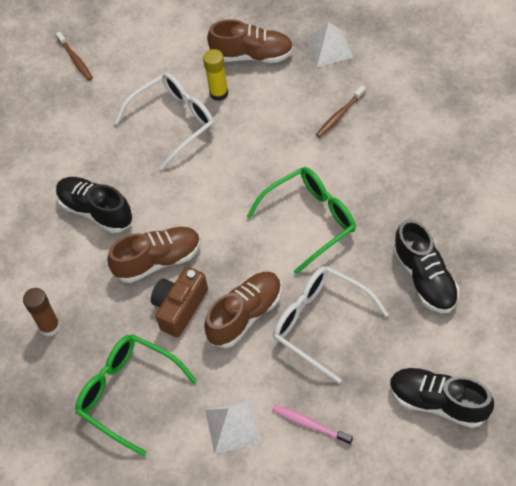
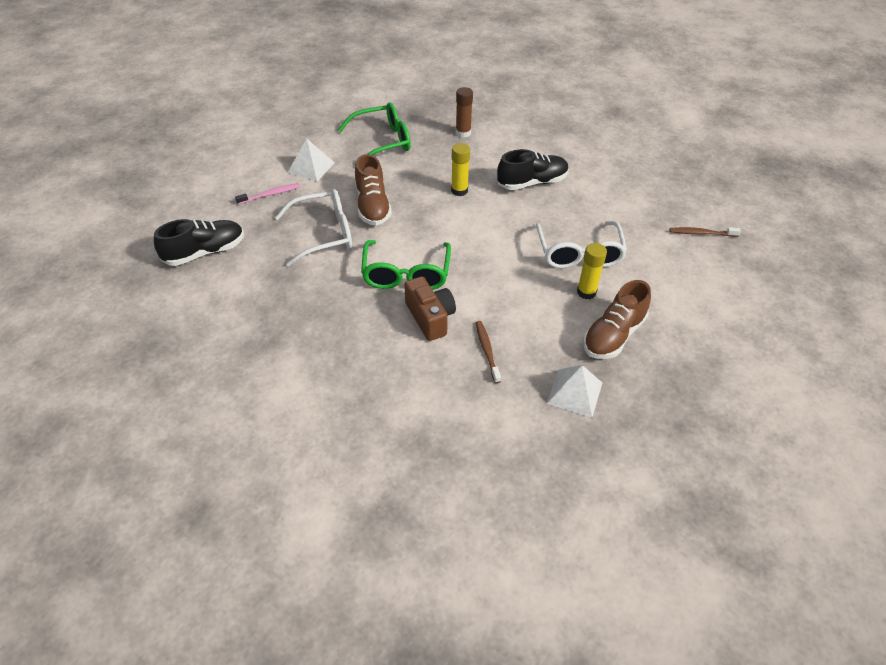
camera: 120 degrees right, 10 degrees down
brown shoe [107,227,201,283] -> yellow glue stick [451,143,470,196]
brown camera [151,267,208,337] -> brown camera moved to [404,276,456,341]
black shoe [393,219,459,313] -> none

